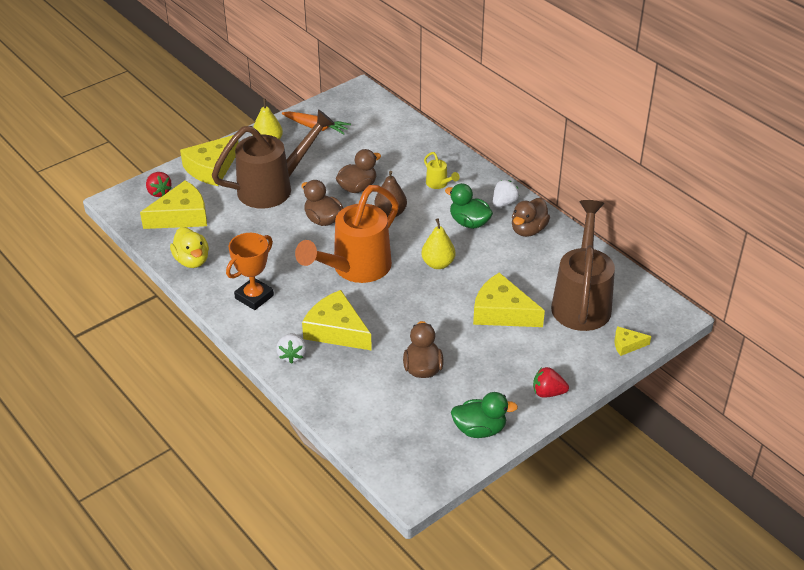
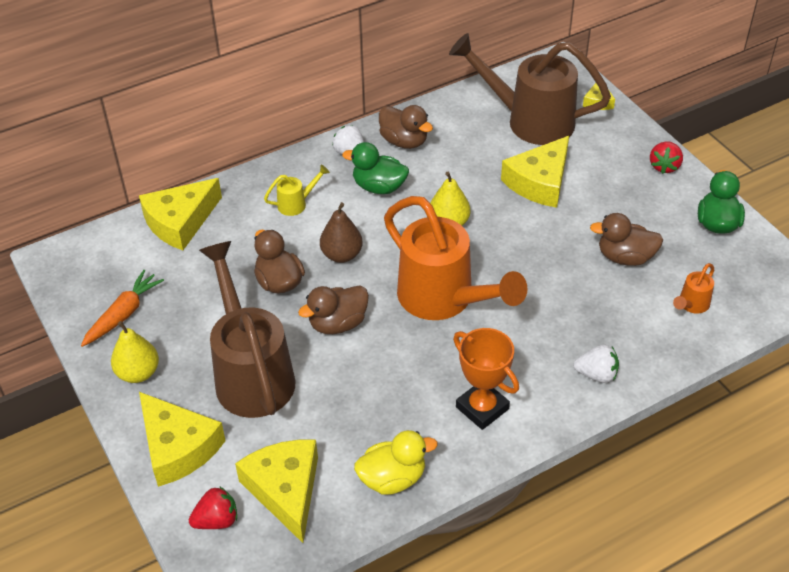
camera: 80 degrees left, 5 degrees up
yellow cheese [302,290,372,351] -> yellow cheese moved to [139,178,222,250]
green duck [445,183,493,229] -> green duck turned 60 degrees clockwise [342,142,409,194]
none -> orange watering can [673,263,714,314]

